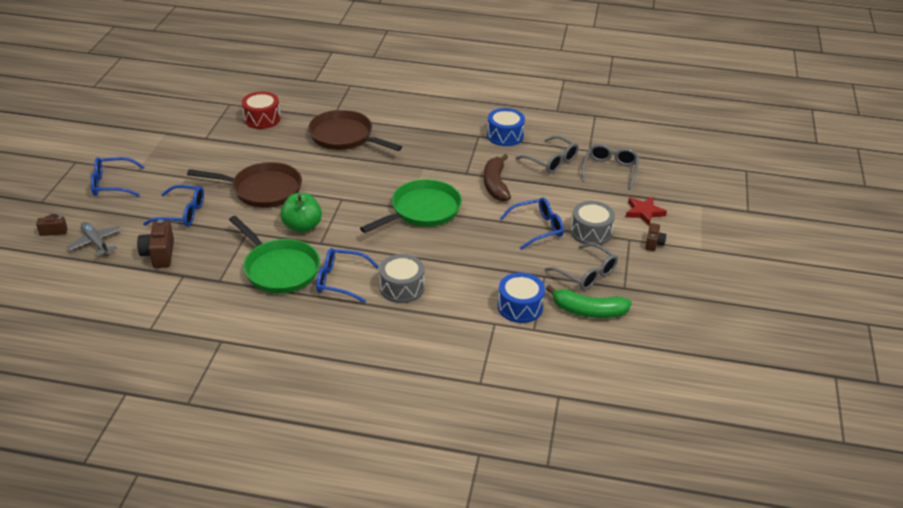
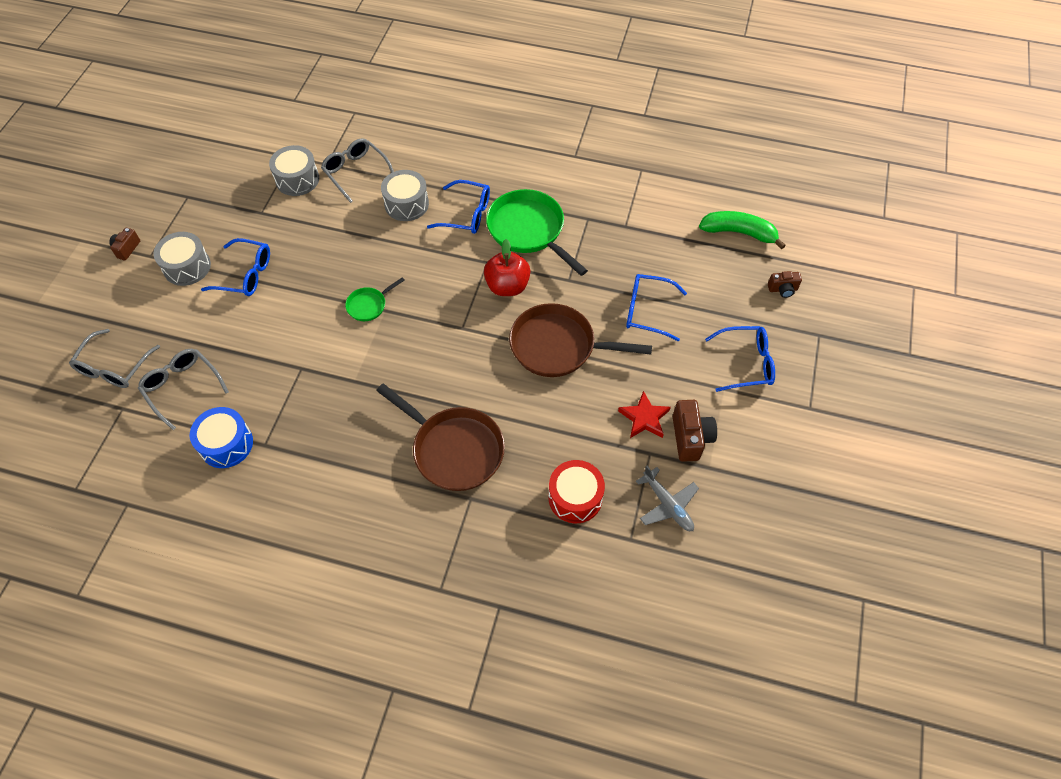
camera: 175 degrees left, 20 degrees up
grey plane [67,222,122,257] -> grey plane moved to [636,466,699,531]
brown camera [137,219,174,268] -> brown camera moved to [673,400,717,462]
green apple [280,193,322,233] -> red apple [484,239,530,296]
green pan [360,179,462,233] -> green pan [345,277,405,321], size x0.48
brown banana [484,154,511,202] -> none
blue drum [498,273,545,323] -> grey drum [269,145,319,196]
blue glasses [500,197,564,250] -> blue glasses turned 150 degrees counterclockwise [201,238,270,296]
grey glasses [545,243,618,290] -> grey glasses moved to [321,138,394,203]
green banana [546,285,632,318] -> green banana moved to [699,211,786,250]
red star [625,197,667,226] -> red star moved to [618,391,671,438]

